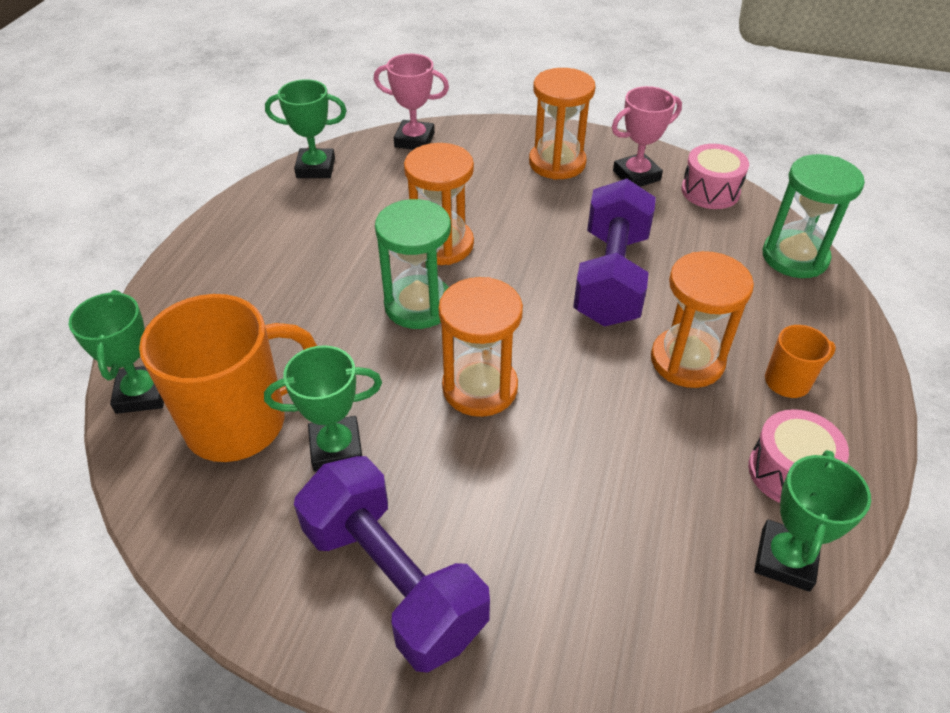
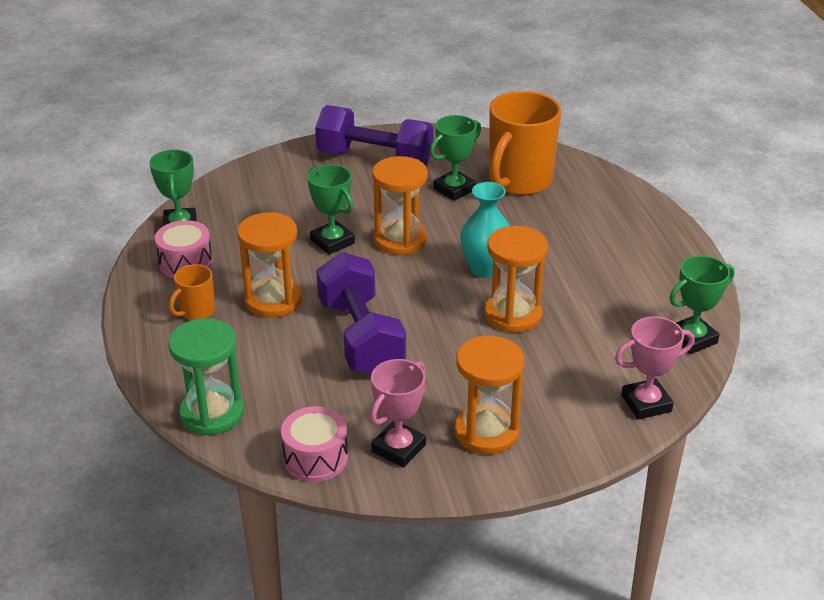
camera: 150 degrees right, 10 degrees down
green trophy [69,290,164,414] -> green trophy moved to [307,164,355,255]
green hourglass [375,199,451,329] -> turquoise vase [460,182,510,278]

